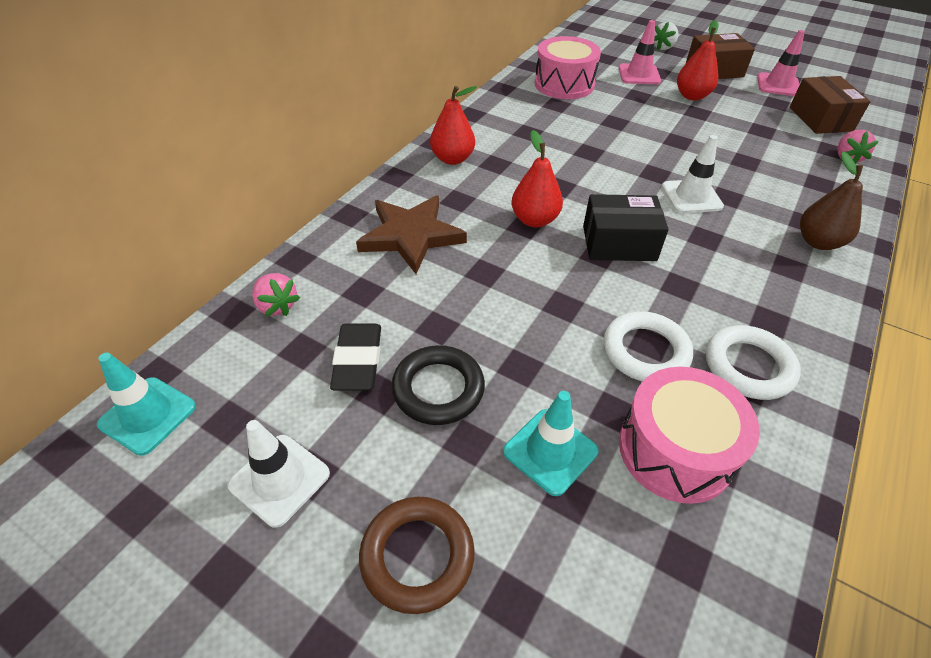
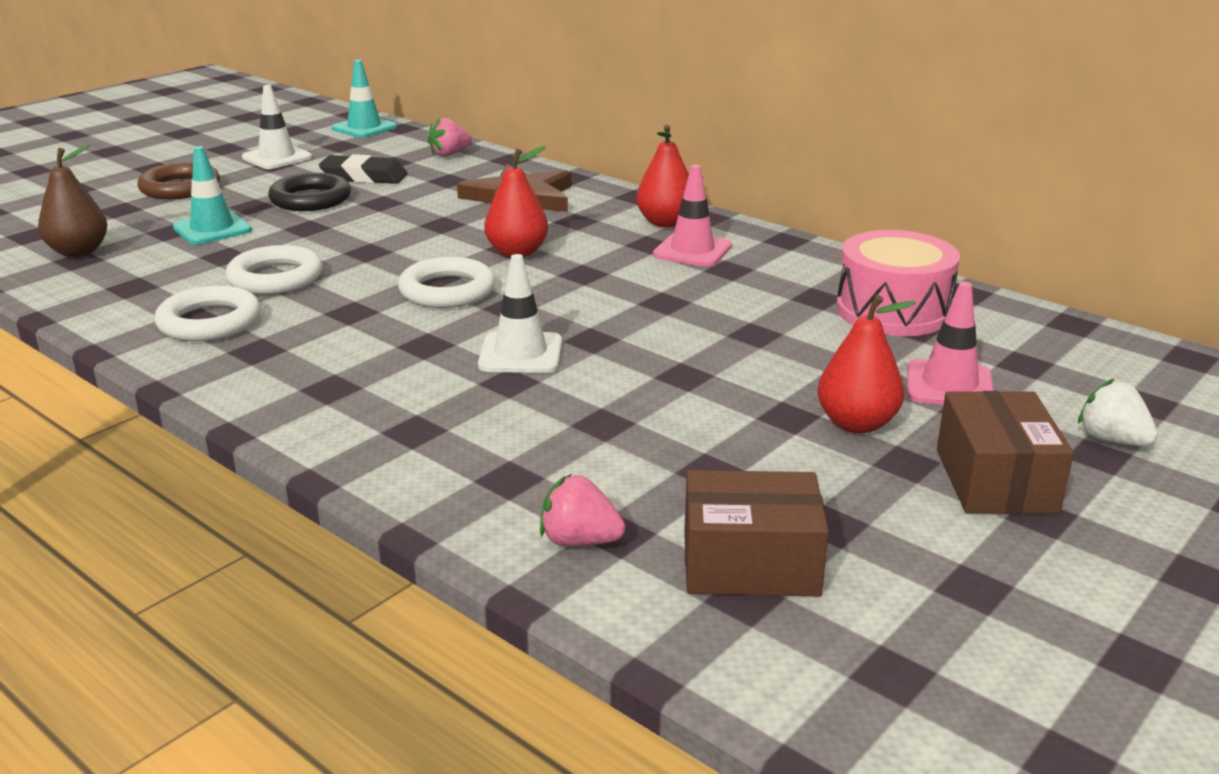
camera: 100 degrees right, 20 degrees down
black box [583,194,669,261] -> white ring [398,257,495,308]
pink drum [619,367,760,504] -> none
pink traffic cone [757,30,805,96] -> pink traffic cone moved to [653,165,732,267]
brown pear [800,152,863,250] -> brown pear moved to [38,145,107,257]

